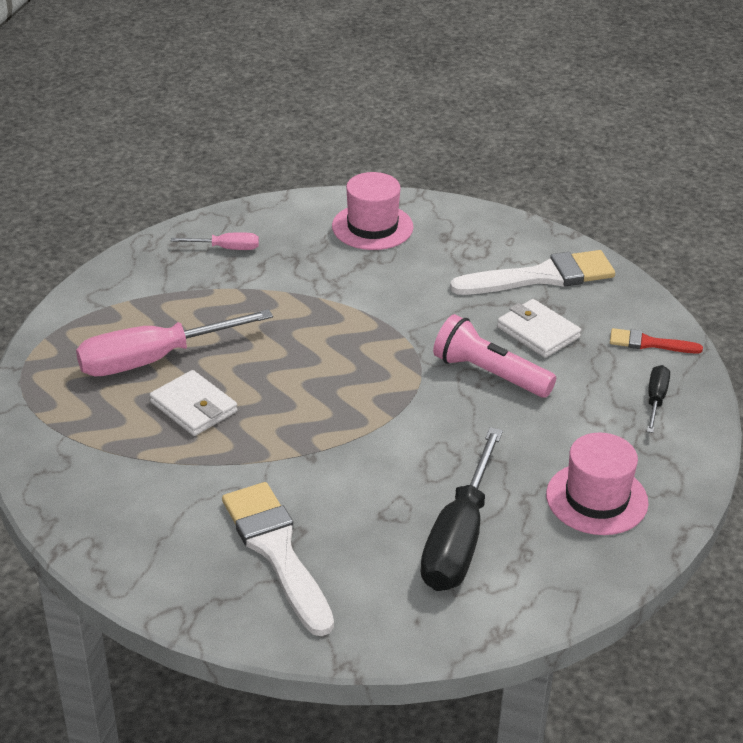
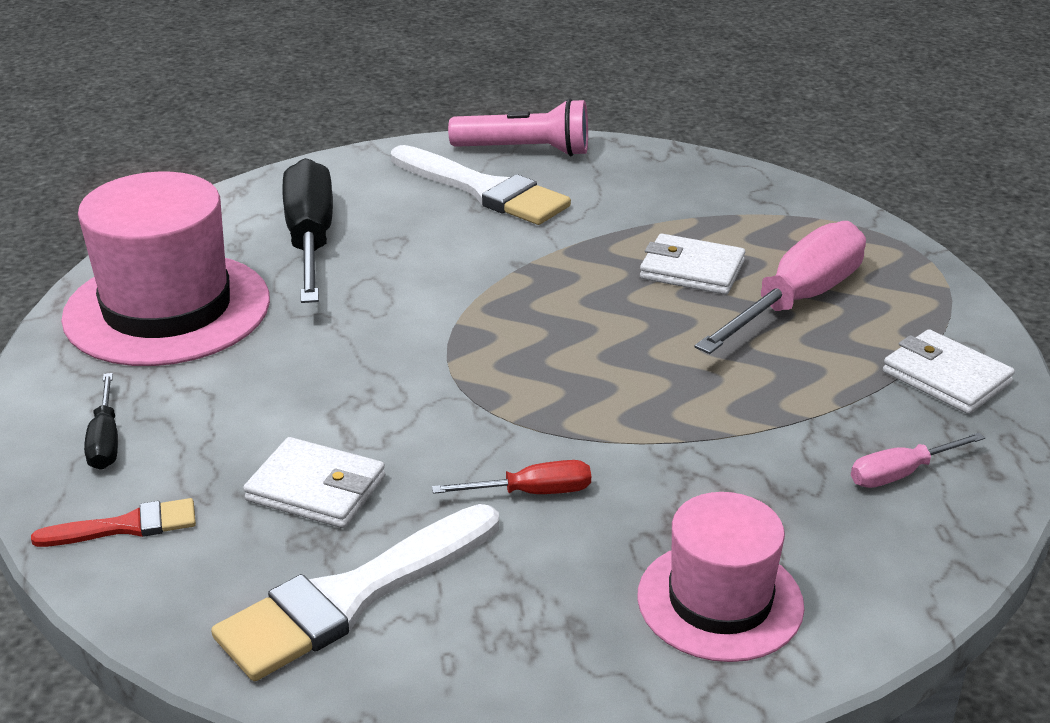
camera: 155 degrees right, 5 degrees down
pink flashlight [433,314,556,398] -> pink flashlight moved to [448,98,588,156]
pink hat [546,433,649,535] -> pink hat [61,172,270,366], size x1.62
none -> red screwdriver [432,460,591,494]
none -> white wallet [883,329,1015,414]

